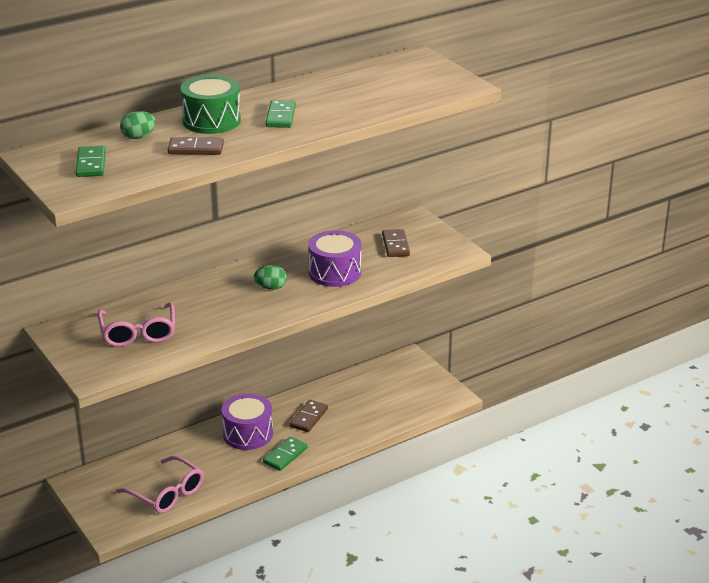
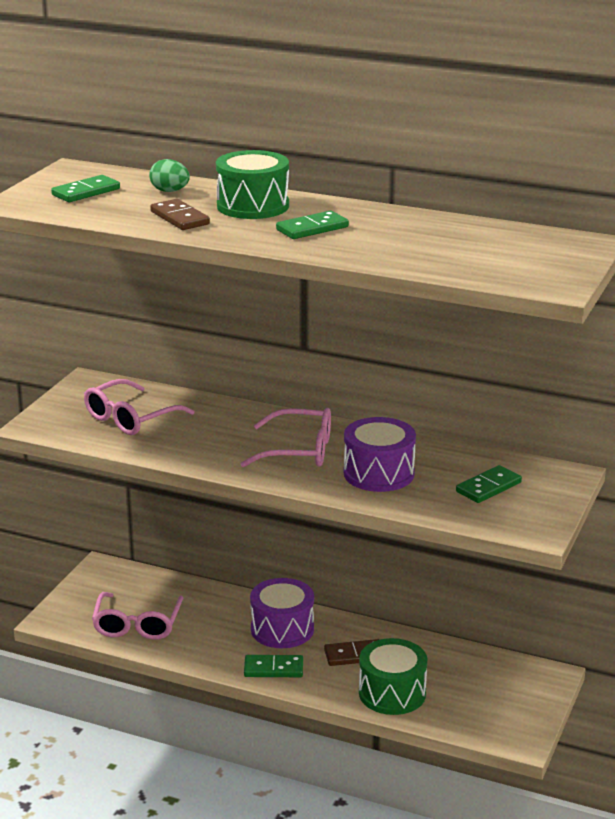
camera: 55 degrees right, 5 degrees down
green egg [254,265,287,290] -> pink glasses [240,408,331,467]
brown domino [382,229,410,257] -> green domino [456,465,522,503]
none -> green drum [359,638,427,715]

